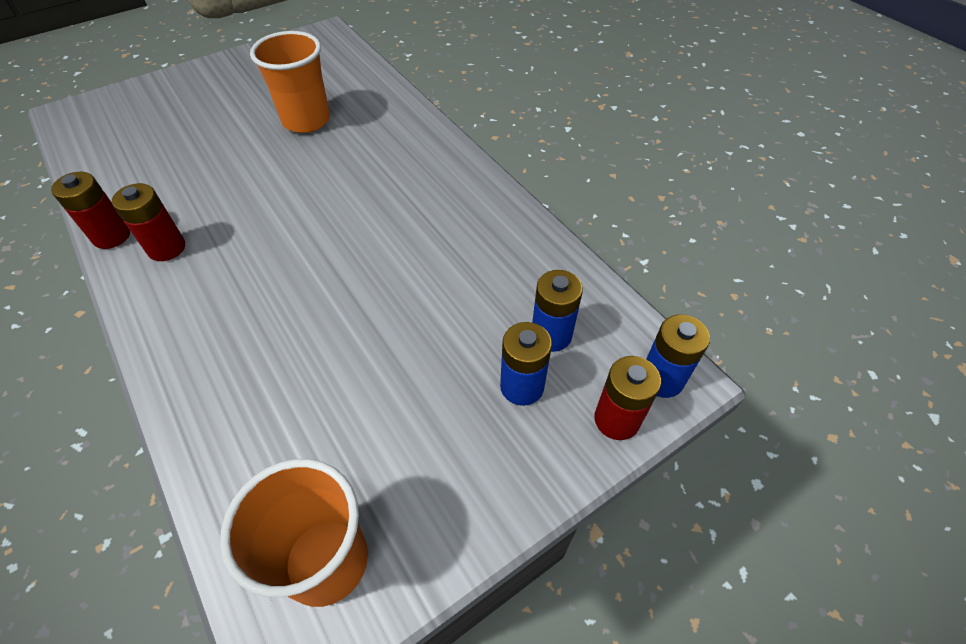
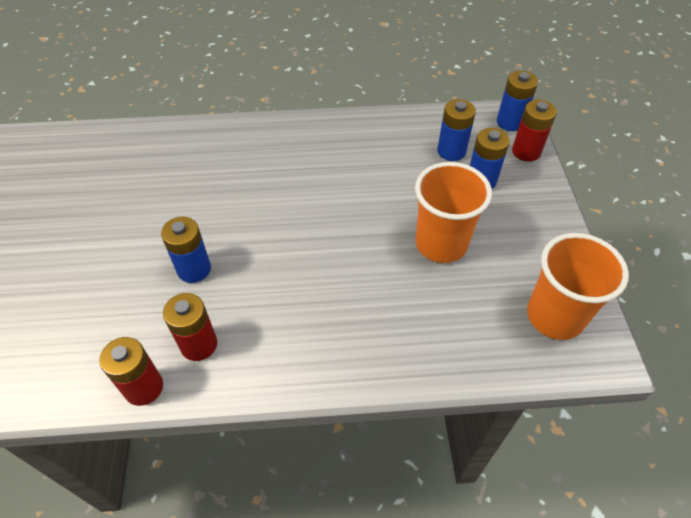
camera: 60 degrees left, 0 degrees up
orange cup [250,31,330,133] -> orange cup moved to [415,162,492,263]
none -> blue battery [161,217,211,283]

